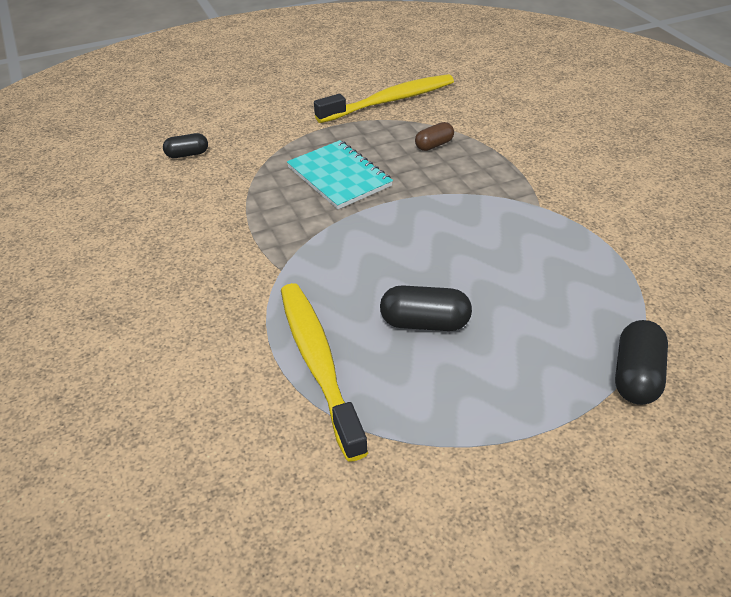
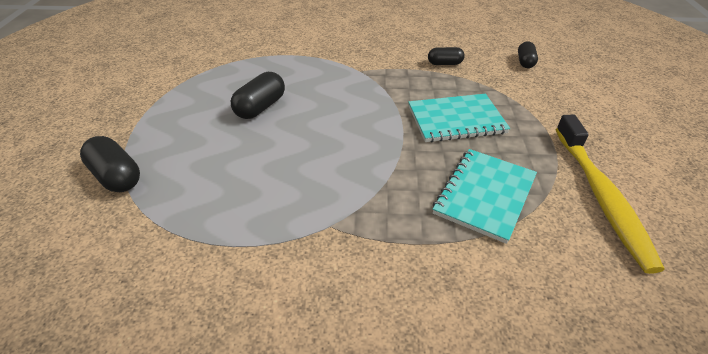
camera: 115 degrees right, 0 degrees up
yellow toothbrush [281,283,368,462] -> none
brown capsule [415,122,454,151] -> turquoise notebook [433,149,537,244]
none -> black capsule [428,47,465,65]

